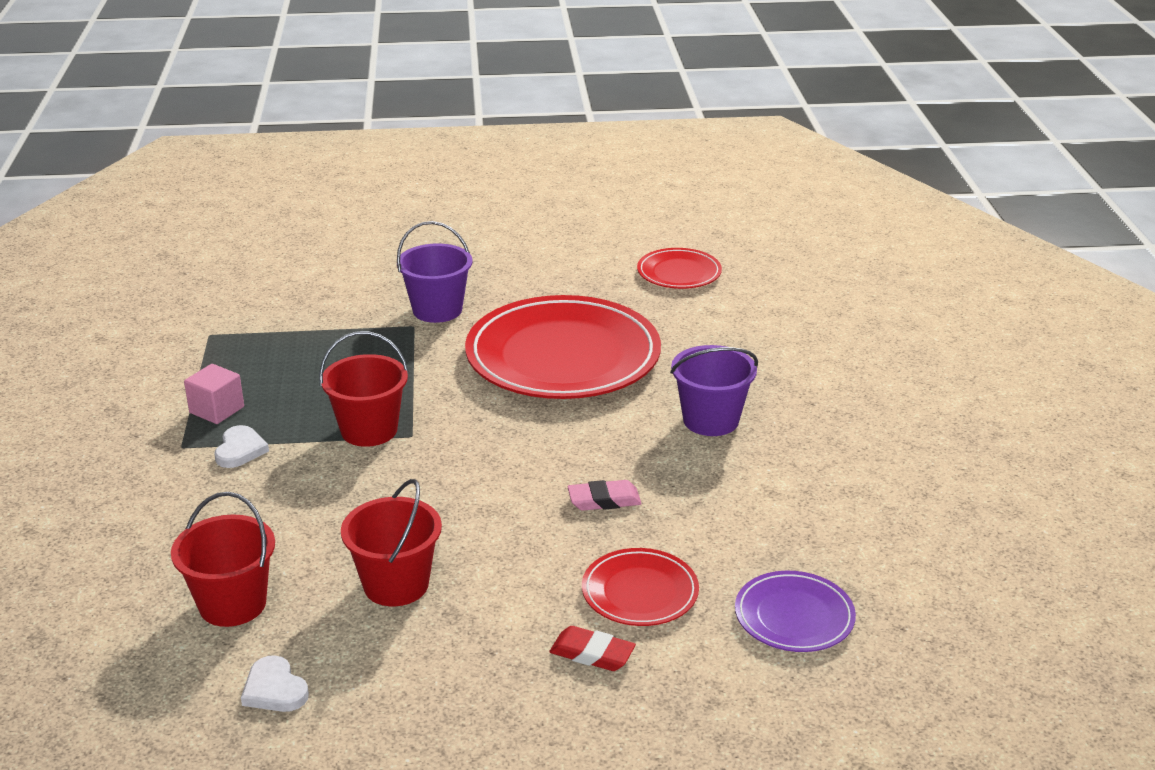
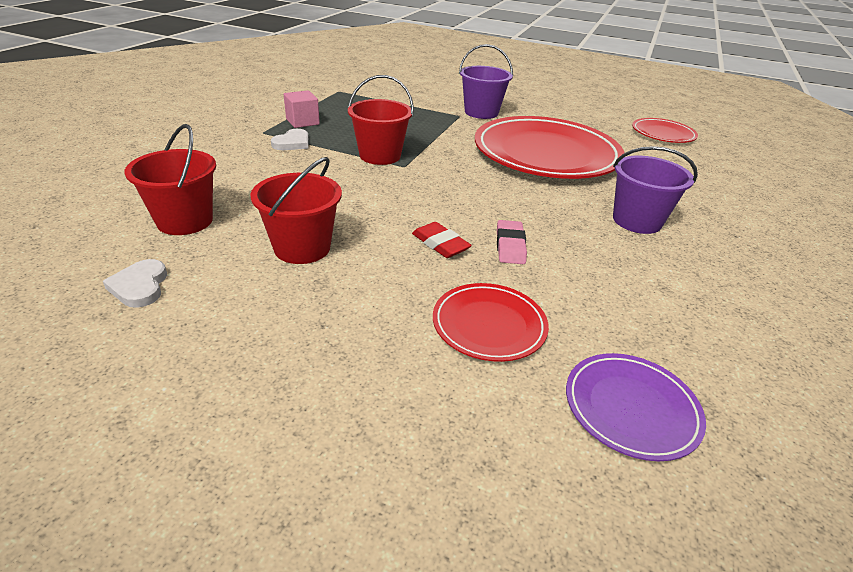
camera: 25 degrees right, 5 degrees up
red eraser [549,626,636,671] -> red eraser moved to [412,222,472,258]
pink eraser [567,480,642,511] -> pink eraser turned 75 degrees clockwise [497,220,527,264]

